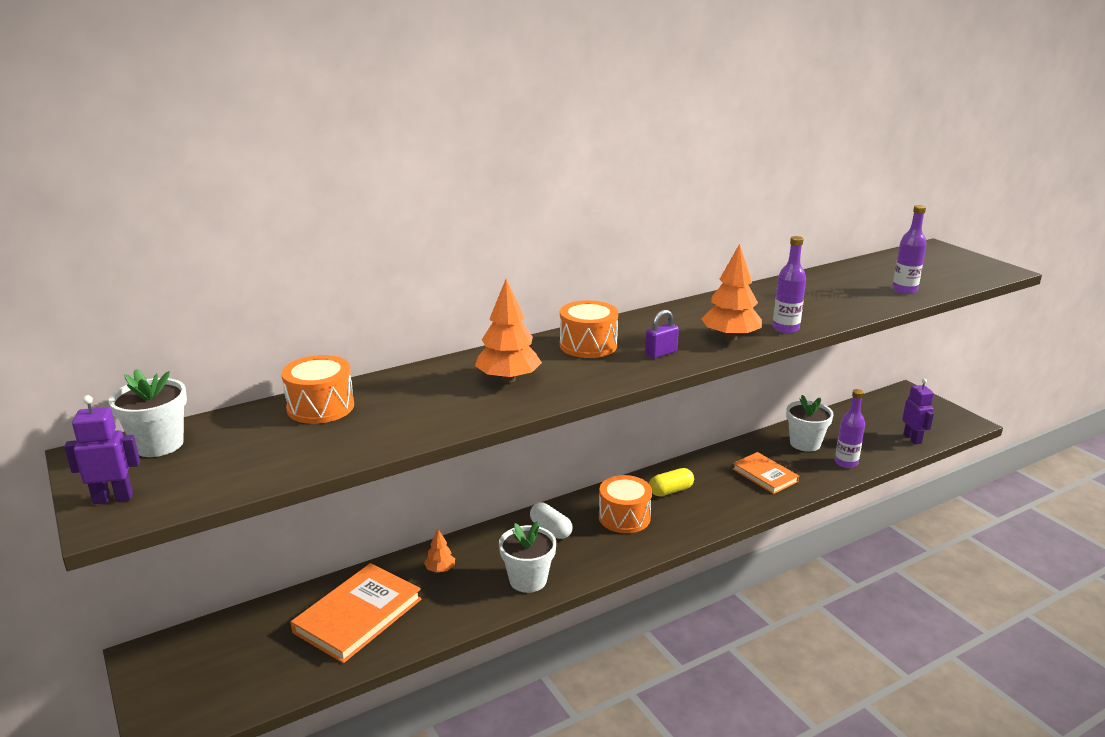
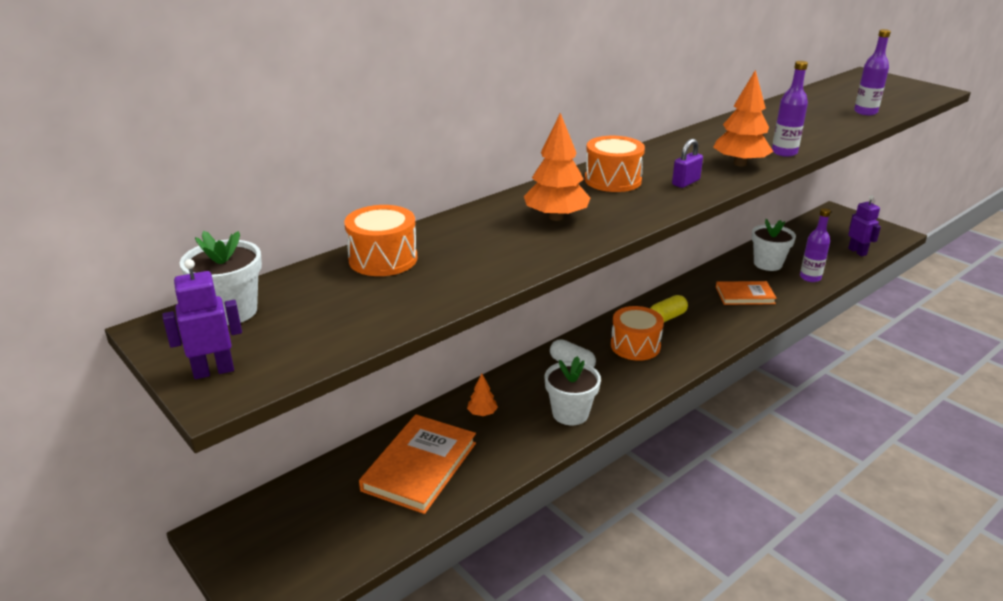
camera: 10 degrees left, 5 degrees up
orange book [732,452,799,494] -> orange book turned 45 degrees counterclockwise [716,281,777,305]

